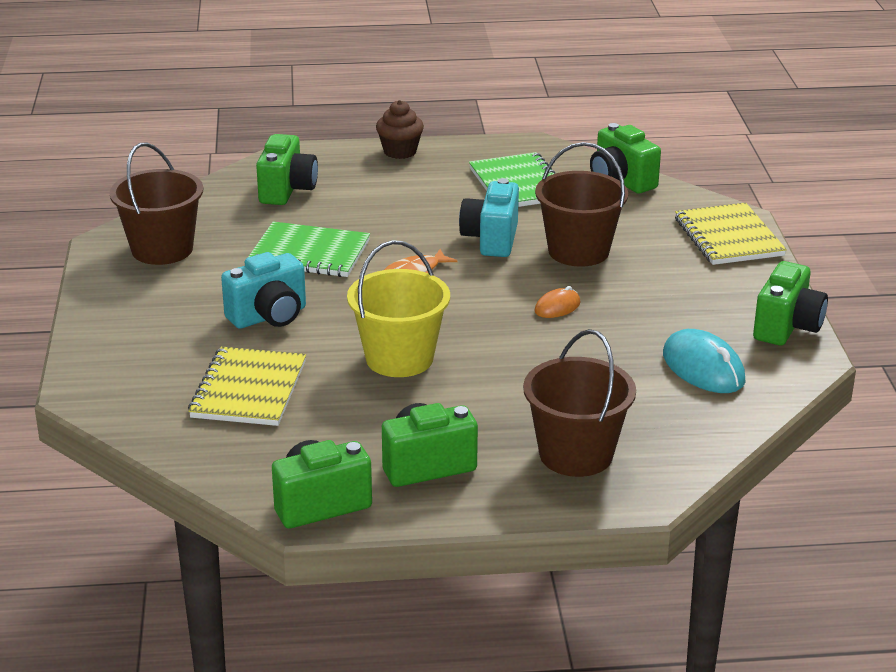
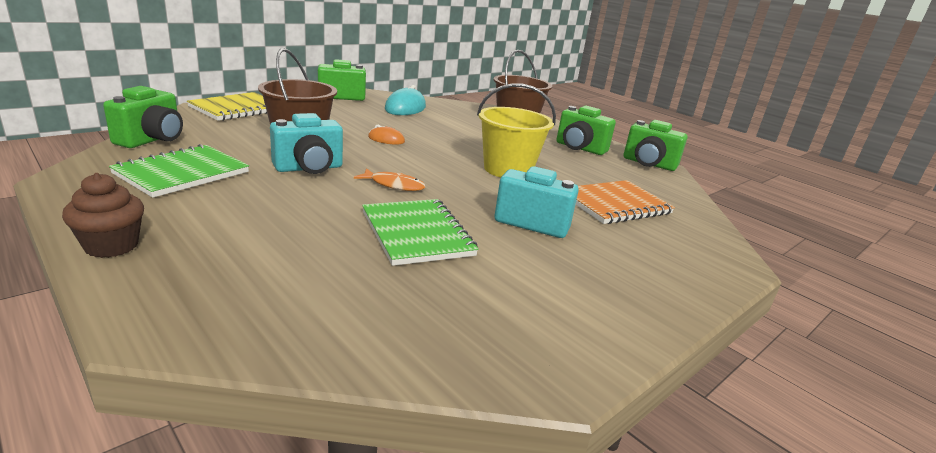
camera: 130 degrees left, 5 degrees down
brown bucket [109,142,203,265] -> none
yellow notebook [188,346,306,426] -> orange notebook [575,180,675,224]
green camera [256,134,318,205] -> none

